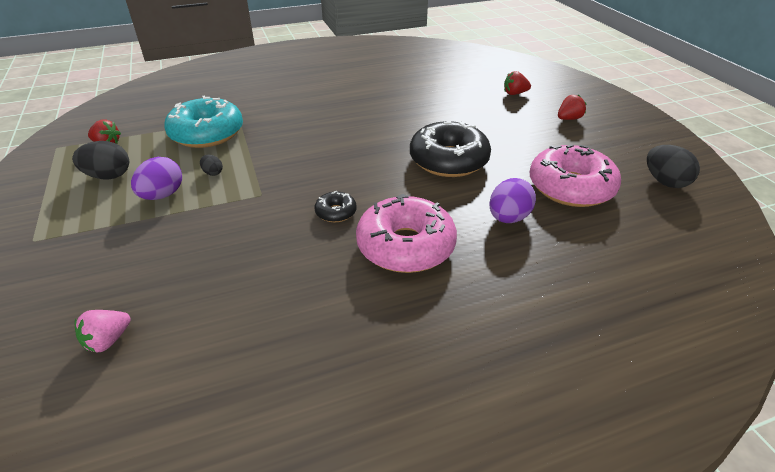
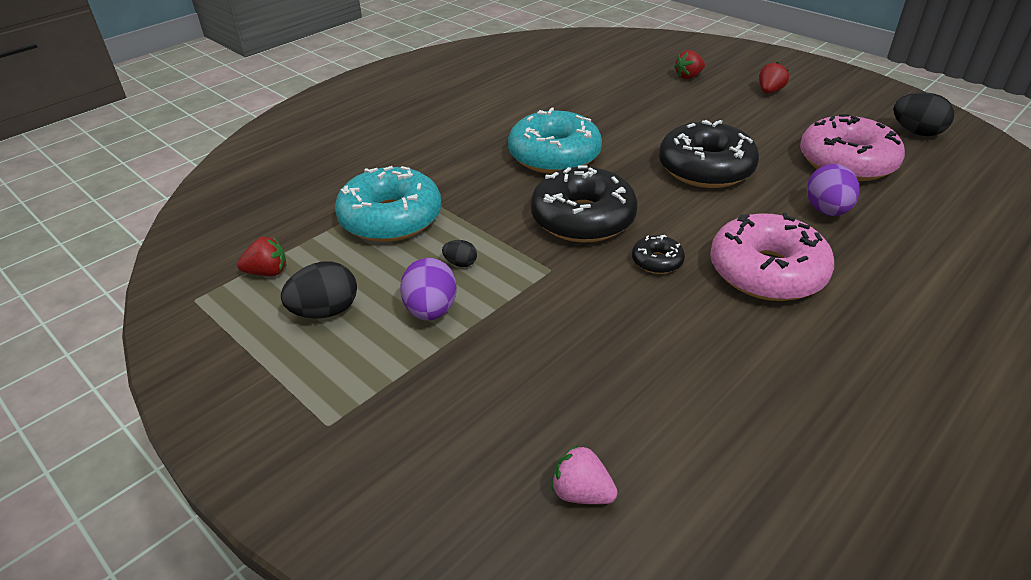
camera: 25 degrees left, 0 degrees up
pink strawberry [74,310,131,352] -> pink strawberry turned 105 degrees clockwise [552,445,618,504]
none -> turquoise donut [508,107,602,174]
none -> black donut [531,165,638,243]

